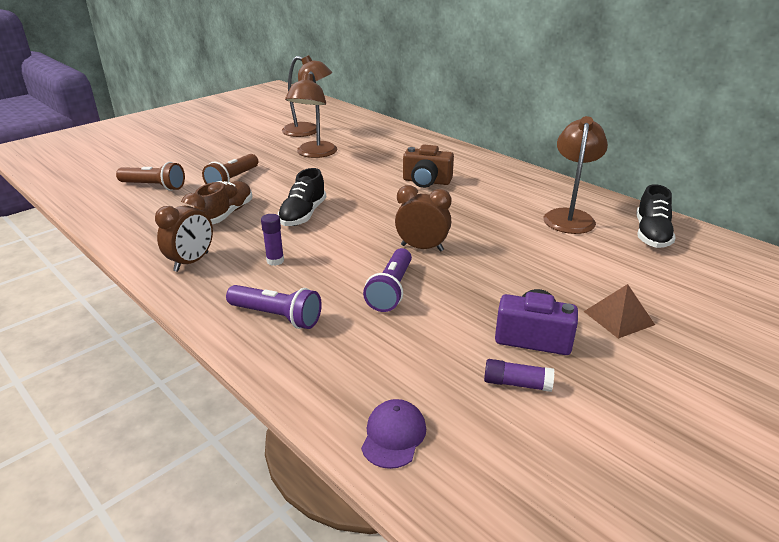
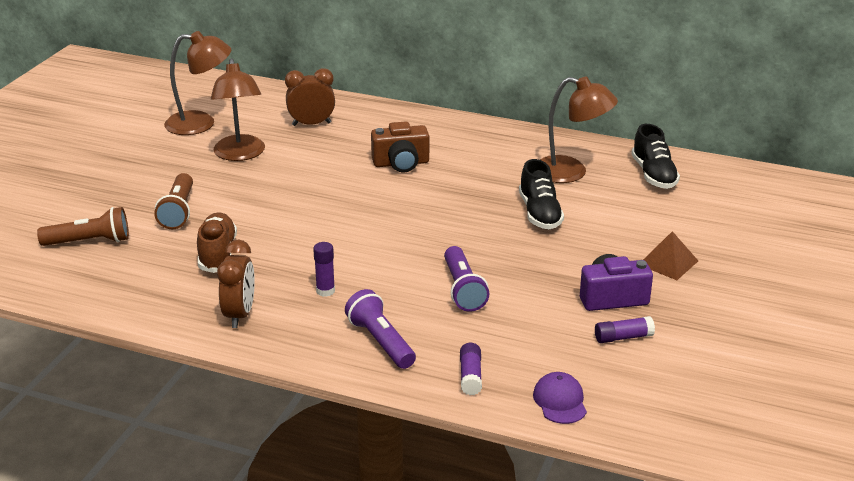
camera: 25 degrees left, 0 degrees up
purple flashlight [226,285,322,329] -> purple flashlight turned 120 degrees counterclockwise [345,289,416,369]
black shoe [278,168,326,226] -> black shoe moved to [519,159,564,229]
brown clock [395,185,451,251] -> brown clock moved to [285,68,335,126]
brown lamp [543,116,608,234] -> brown lamp turned 120 degrees clockwise [540,77,618,183]
none -> purple glue stick [460,343,482,395]

